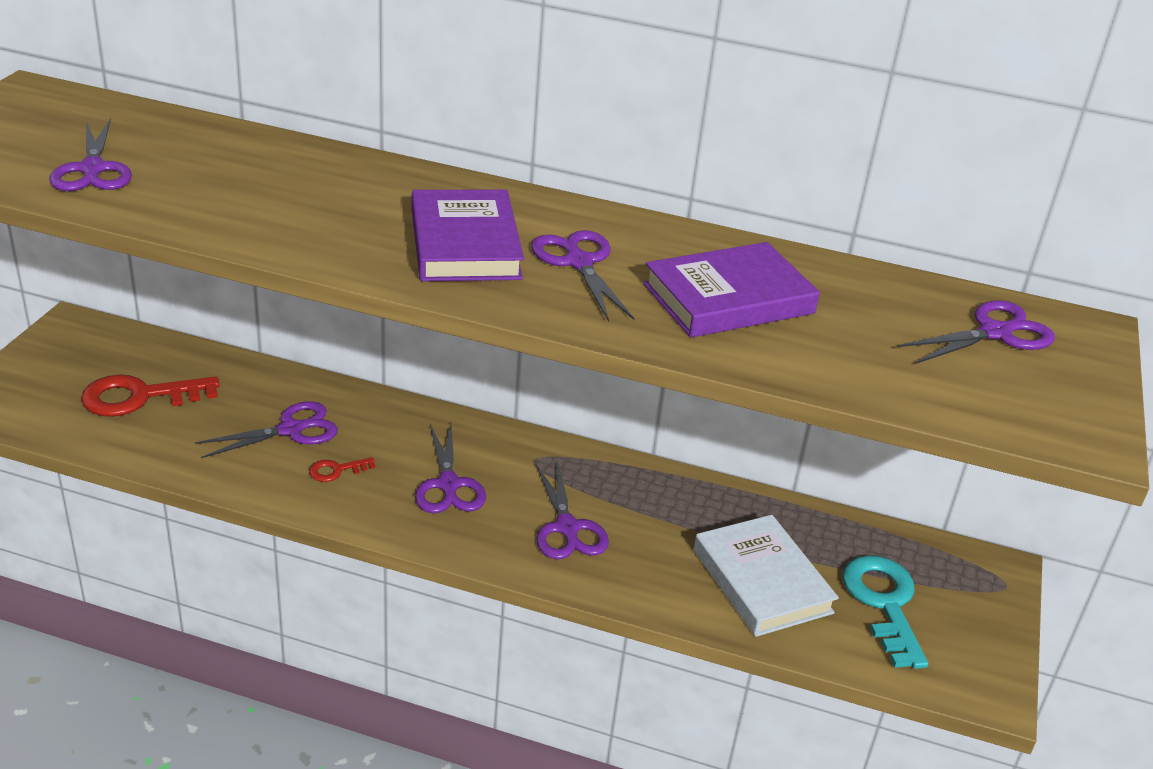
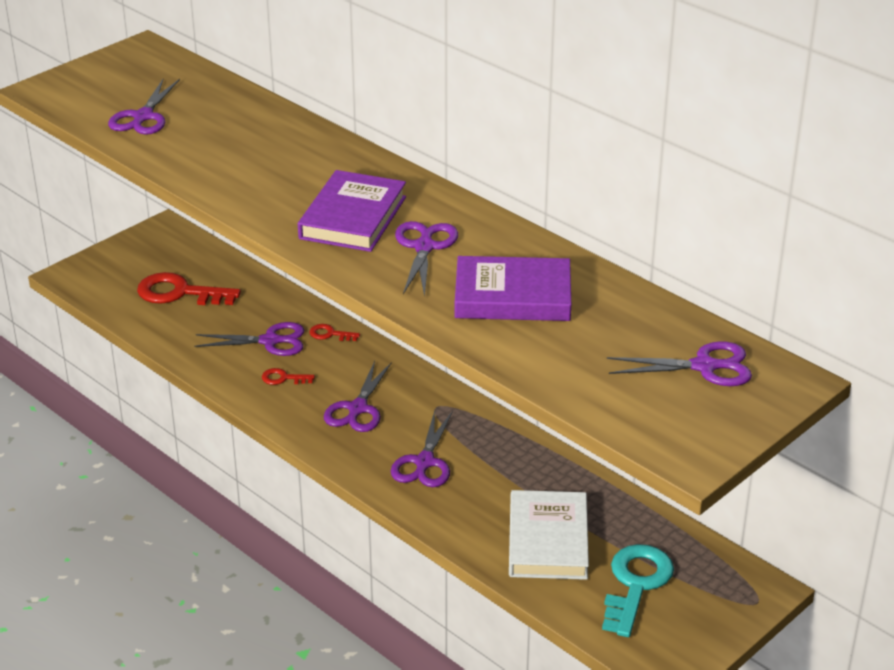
camera: 30 degrees right, 0 degrees up
none -> red key [309,324,360,341]

